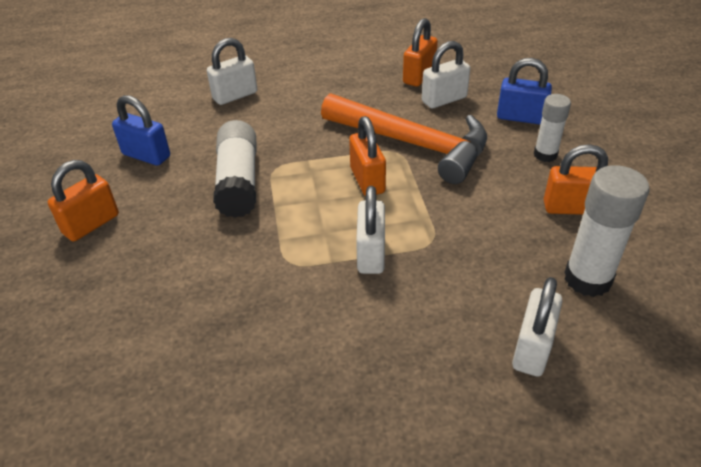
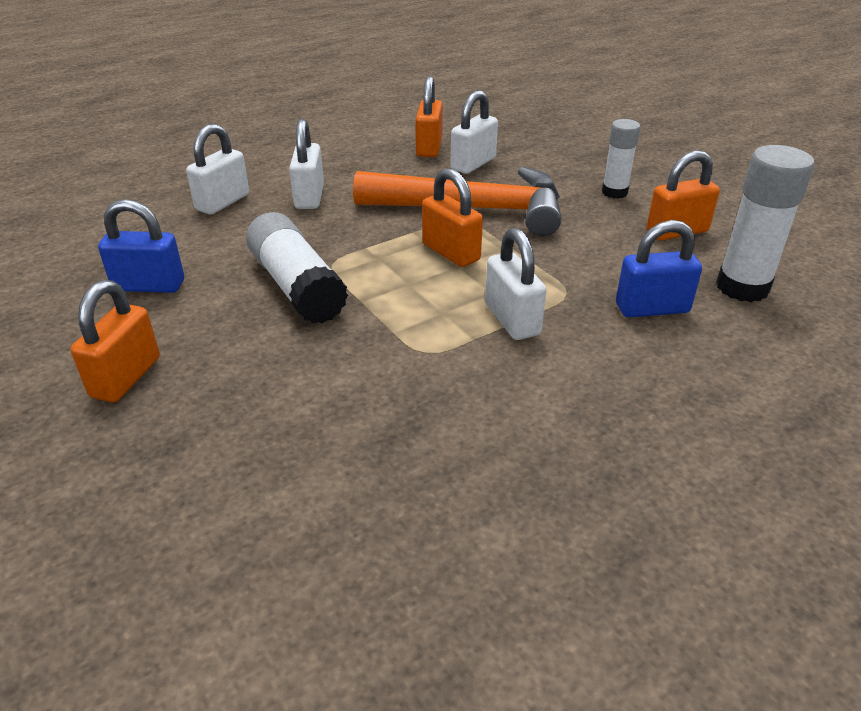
camera: 25 degrees left, 5 degrees down
blue padlock [497,58,552,124] -> blue padlock moved to [616,220,702,317]
white padlock [512,277,562,377] -> white padlock moved to [289,119,324,209]

